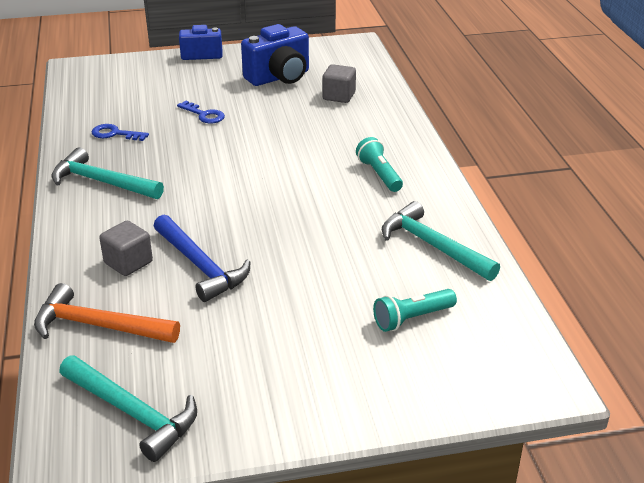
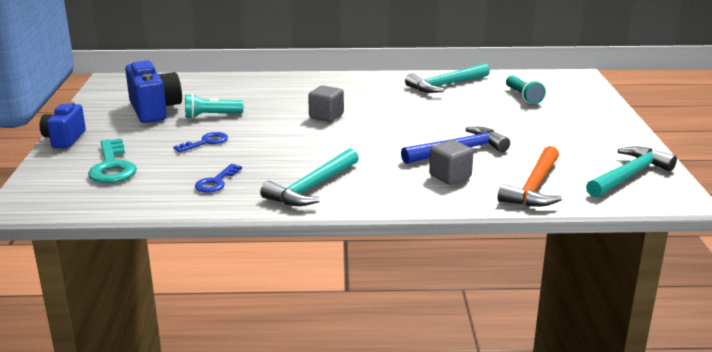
camera: 80 degrees left, 10 degrees down
grey cube [322,64,356,103] -> grey cube moved to [308,86,344,122]
turquoise flashlight [356,137,403,192] -> turquoise flashlight moved to [185,94,243,119]
none -> turquoise key [88,138,137,183]

